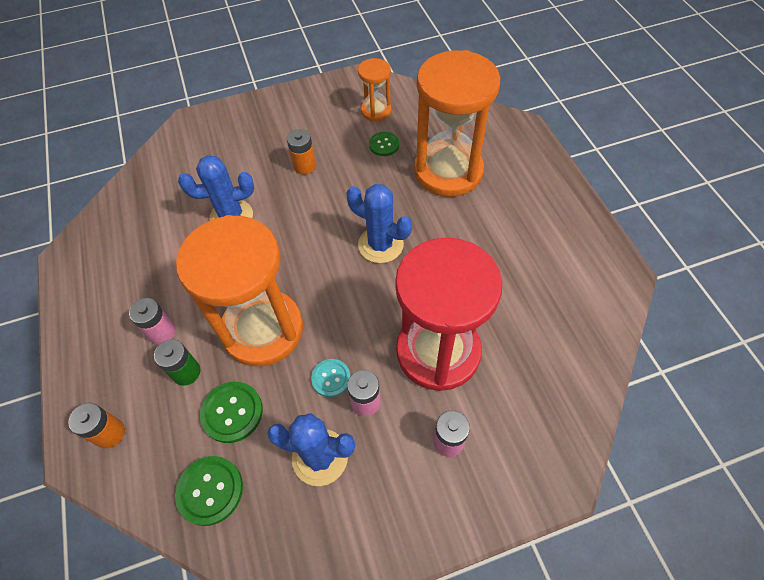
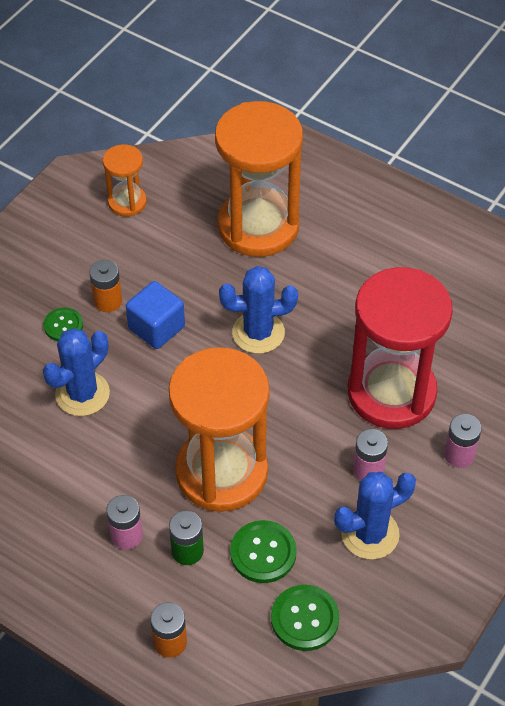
camera: 40 degrees left, 5 degrees down
turquoise button [311,359,351,397] -> none
green button [369,132,399,156] -> green button moved to [43,308,83,341]
none -> blue cube [126,281,185,349]

